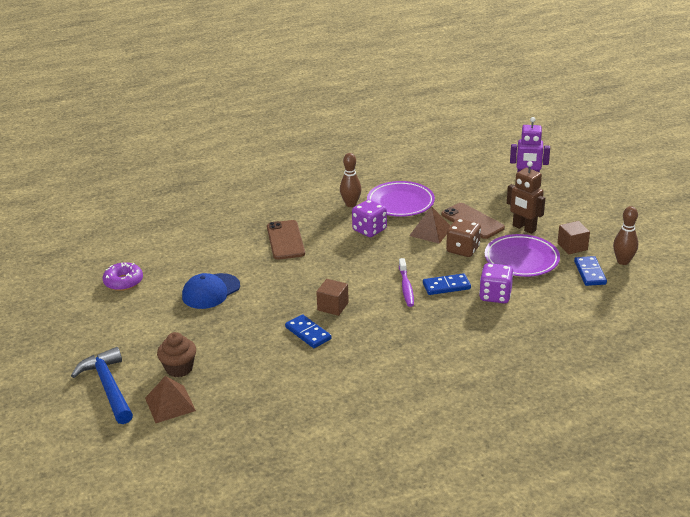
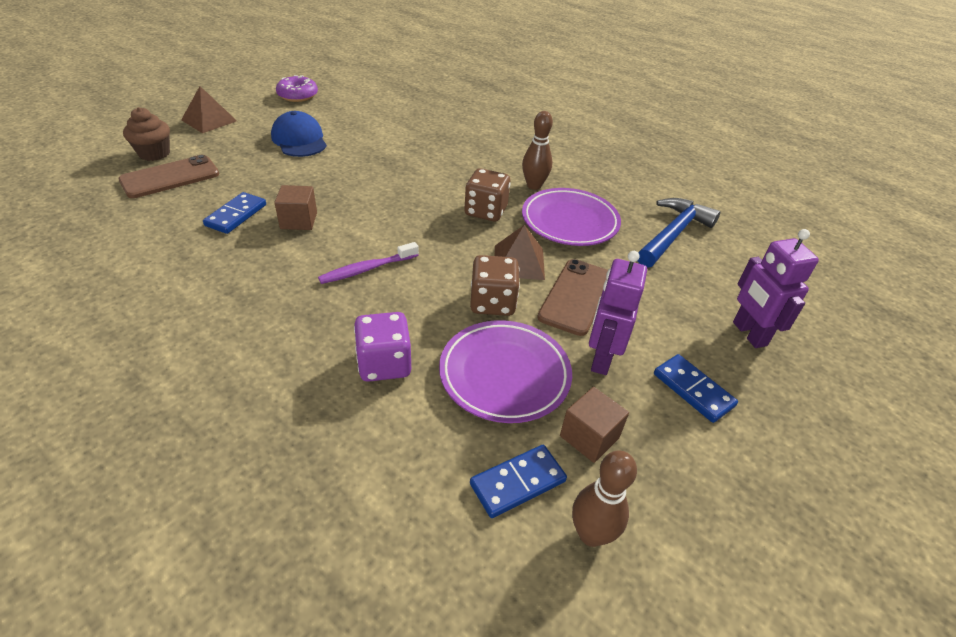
camera: 60 degrees right, 10 degrees up
blue hammer [71,347,133,424] -> blue hammer moved to [638,198,720,268]
brown pyramid [145,376,196,423] -> brown pyramid moved to [181,86,237,133]
blue cap [182,273,240,309] -> blue cap turned 45 degrees clockwise [271,111,327,157]
brown phone [267,220,305,260] -> brown phone moved to [118,155,219,198]
purple dice [352,199,387,237] -> brown dice [464,168,510,221]
blue domino [423,273,471,295] -> blue domino moved to [654,354,738,423]
brown robot [507,161,545,234] -> purple robot [589,251,647,375]

